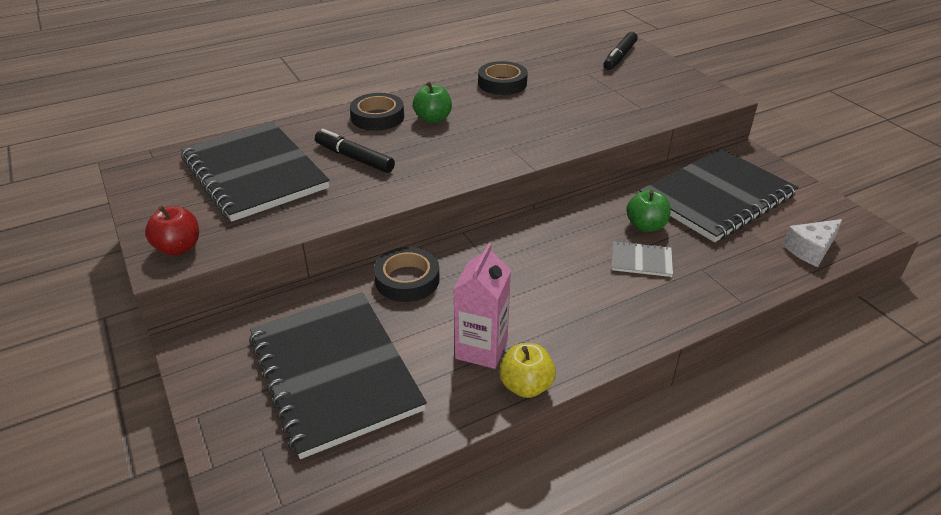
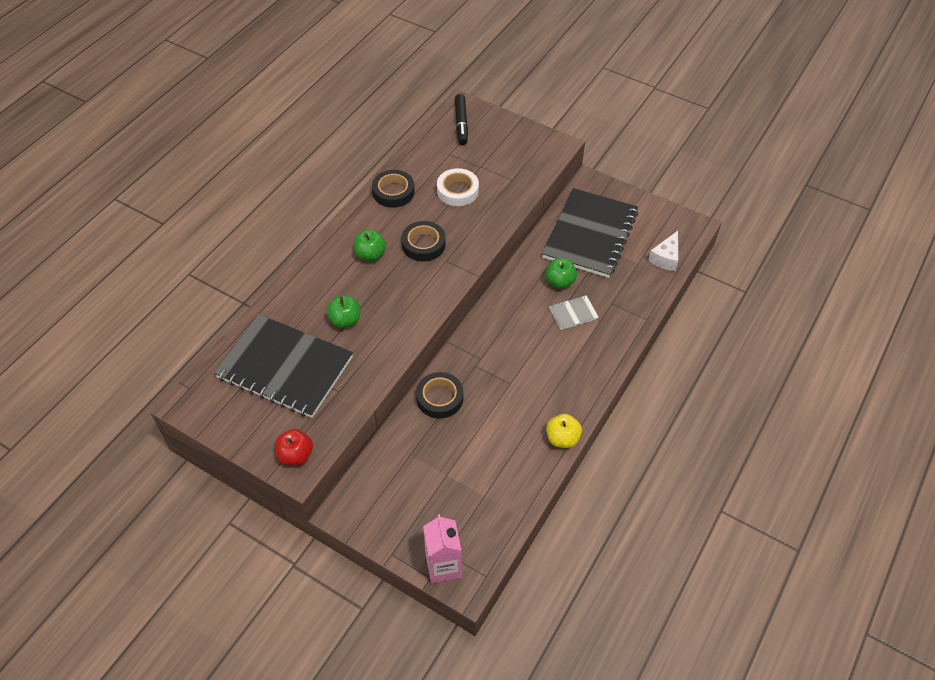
camera: 30 degrees left, 15 degrees up
black notebook [249,292,427,459] -> none
black marker [315,129,395,173] -> green apple [326,295,360,328]
black tape [350,93,404,131] -> black tape moved to [401,221,446,261]
pink carton [453,243,511,369] -> pink carton moved to [423,514,462,583]
none -> white tape [437,168,479,206]

